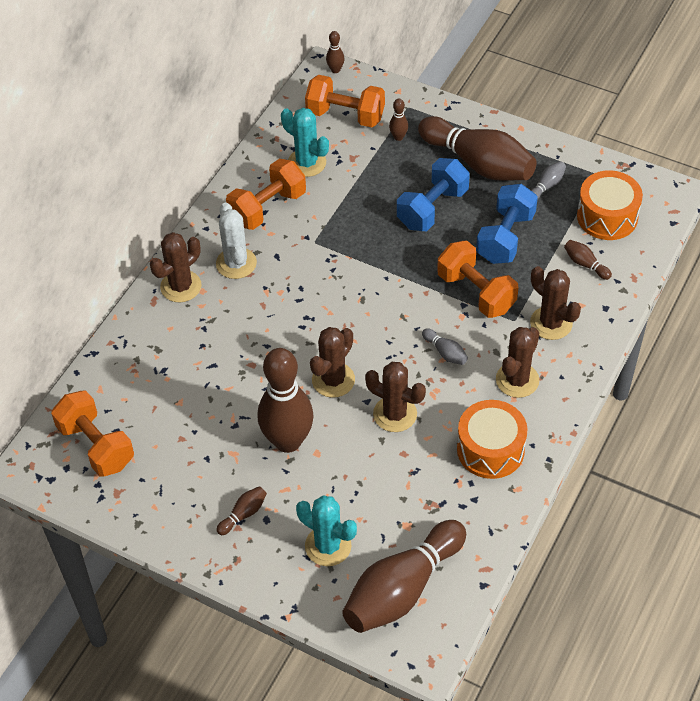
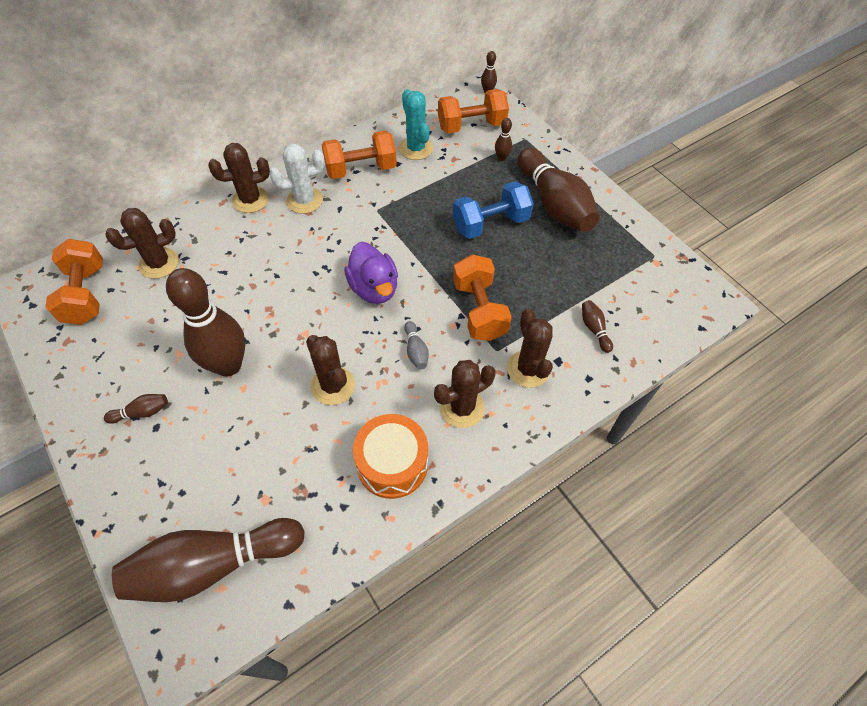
camera: 25 degrees right, 5 degrees up
white cactus [216,202,257,279] -> white cactus turned 60 degrees clockwise [269,143,325,214]
turquoise cactus [296,495,357,566] -> none
orange dumbbell [305,75,385,127] -> orange dumbbell turned 60 degrees counterclockwise [438,89,509,133]
brown cactus [310,327,355,398] -> brown cactus moved to [105,208,179,279]
blue dumbbell [476,184,538,264] -> none
grey bowling pin [531,161,566,200] -> none
orange drum [577,170,643,240] -> none
none -> purple duck [344,242,398,304]

